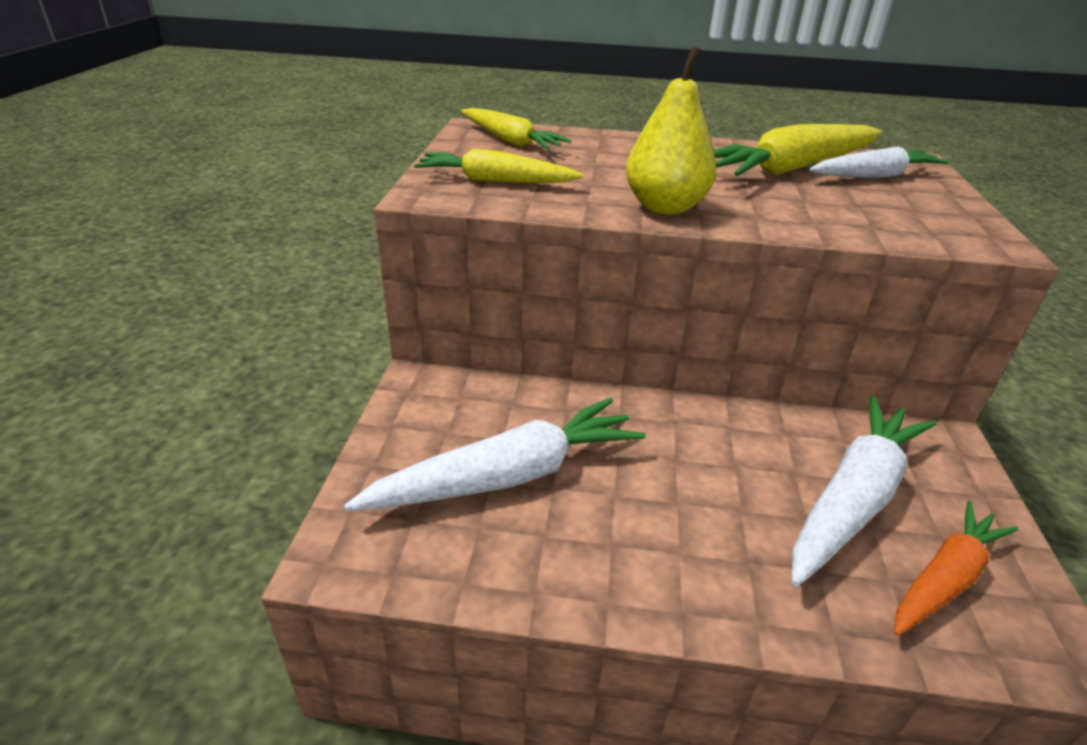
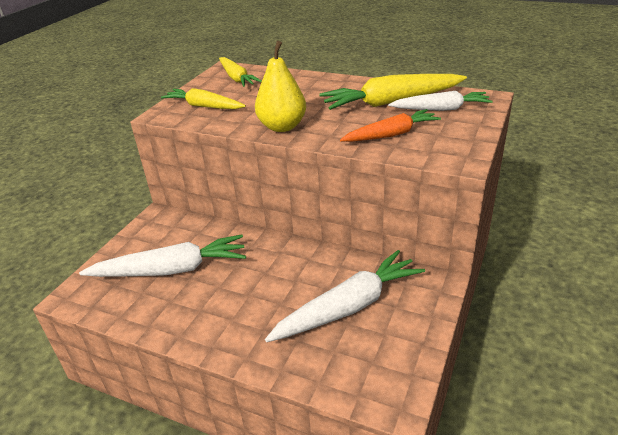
camera: 20 degrees right, 0 degrees up
orange carrot [894,501,1018,636] -> orange carrot moved to [340,109,441,142]

